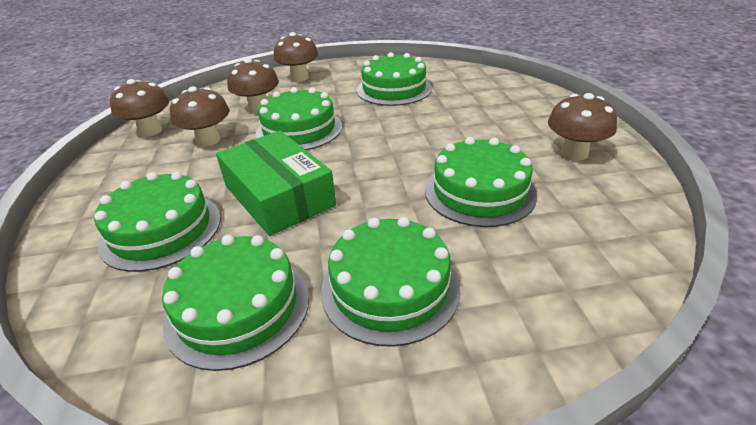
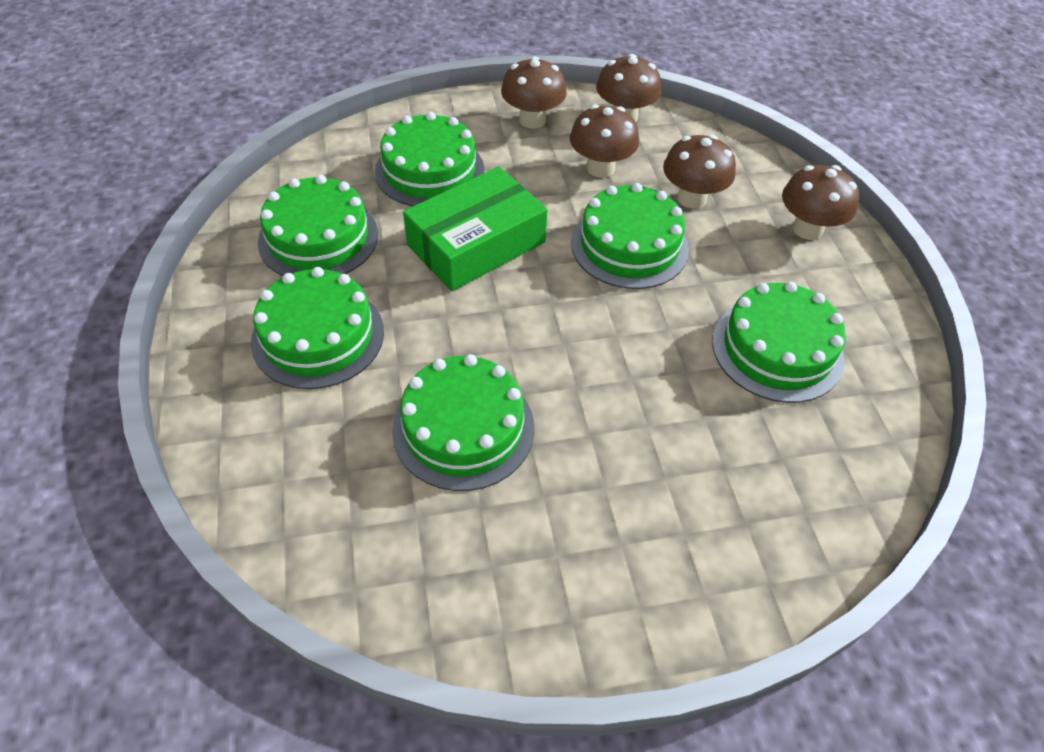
camera: 85 degrees right, 15 degrees up
brown mushroom [548,93,617,160] -> brown mushroom moved to [501,56,567,128]

